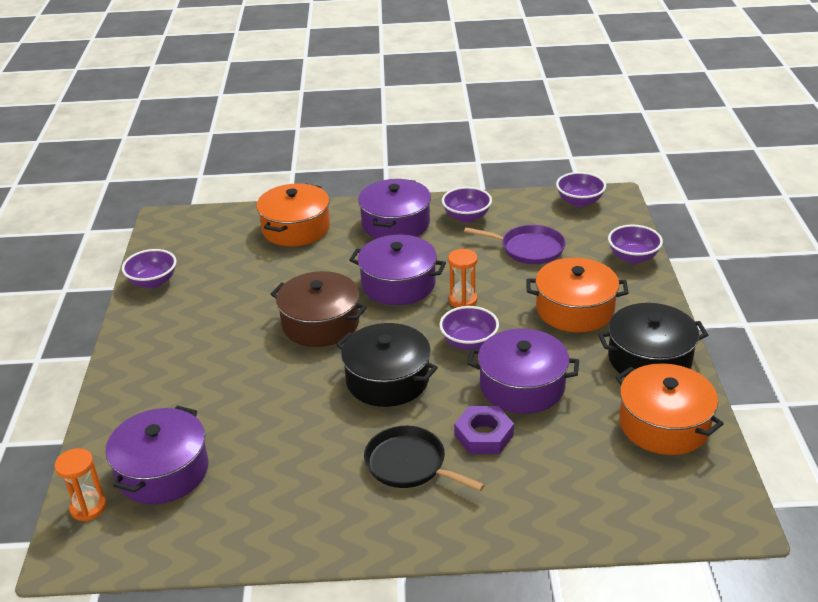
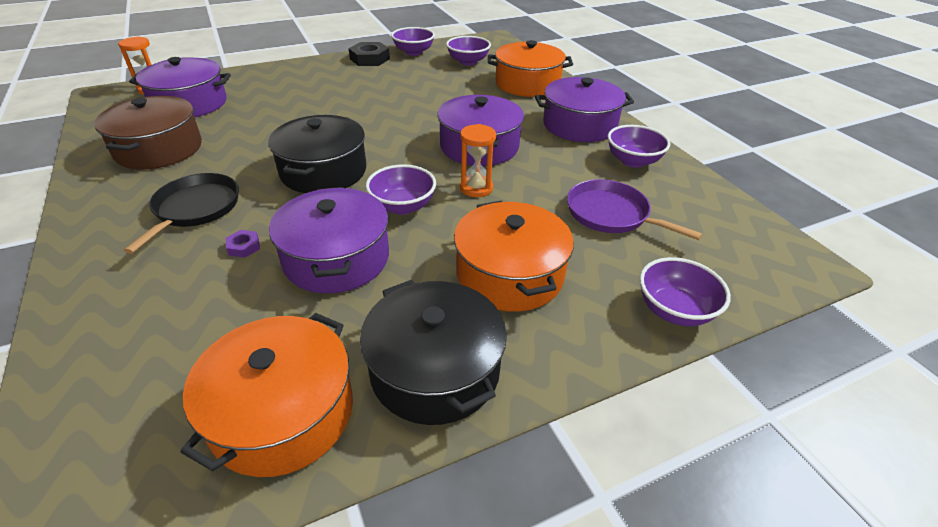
camera: 65 degrees right, 5 degrees up
brown pot [271,271,367,347] -> brown pot moved to [94,96,202,169]
purple nut [454,406,514,454] -> purple nut [226,230,260,258], size x0.50
purple pan [464,225,566,264] -> purple pan turned 135 degrees clockwise [567,179,703,240]
purple bowl [556,172,606,207] -> purple bowl moved to [446,36,491,66]
none -> black nut [349,42,390,66]

